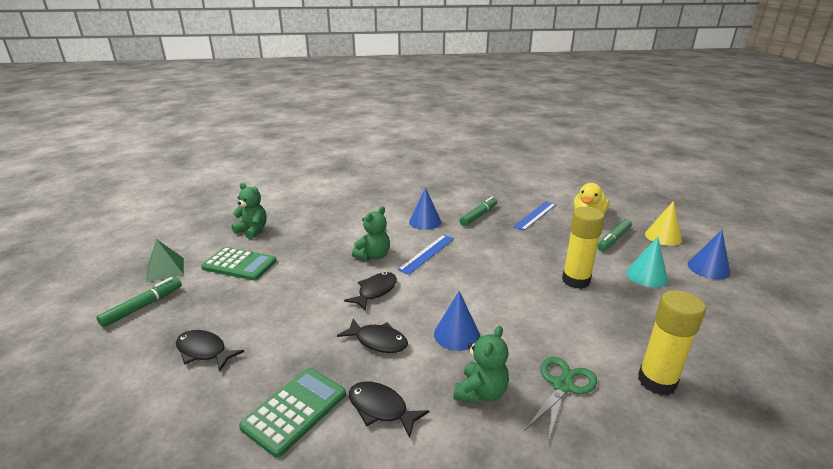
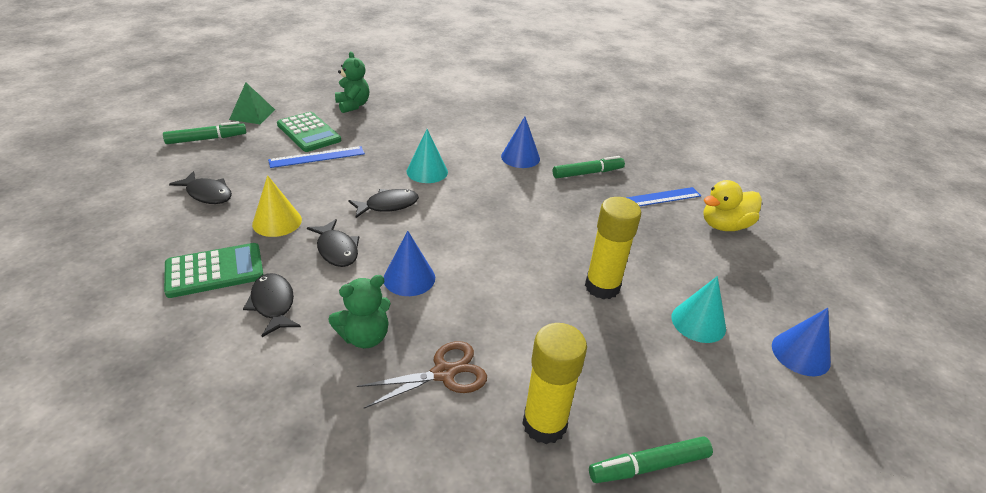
camera: 30 degrees right, 10 degrees up
black fish [176,330,244,372] -> black fish turned 150 degrees clockwise [169,171,232,204]
green teddy bear [352,206,390,261] -> turquoise cone [407,129,448,183]
blue ruler [397,235,454,275] -> blue ruler moved to [268,146,365,168]
green scissors [525,357,597,442] -> brown scissors [357,341,487,408]
green marker [597,219,632,251] -> green marker moved to [589,437,713,483]
yellow cone [645,201,682,246] -> yellow cone moved to [252,175,302,237]

